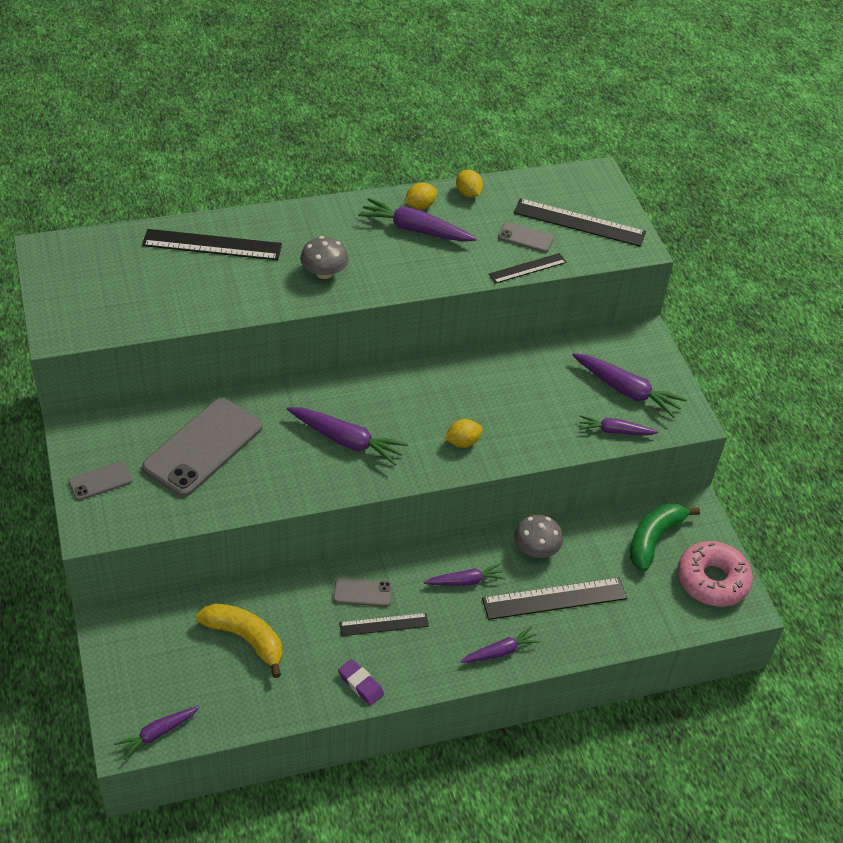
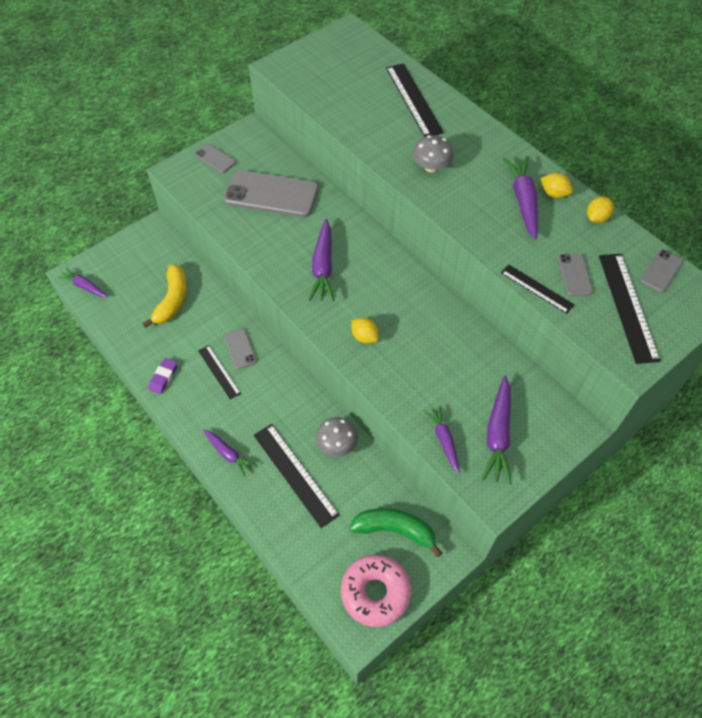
camera: 70 degrees right, 10 degrees up
purple carrot [424,563,505,586] -> none
none -> grey phone [640,249,683,293]

